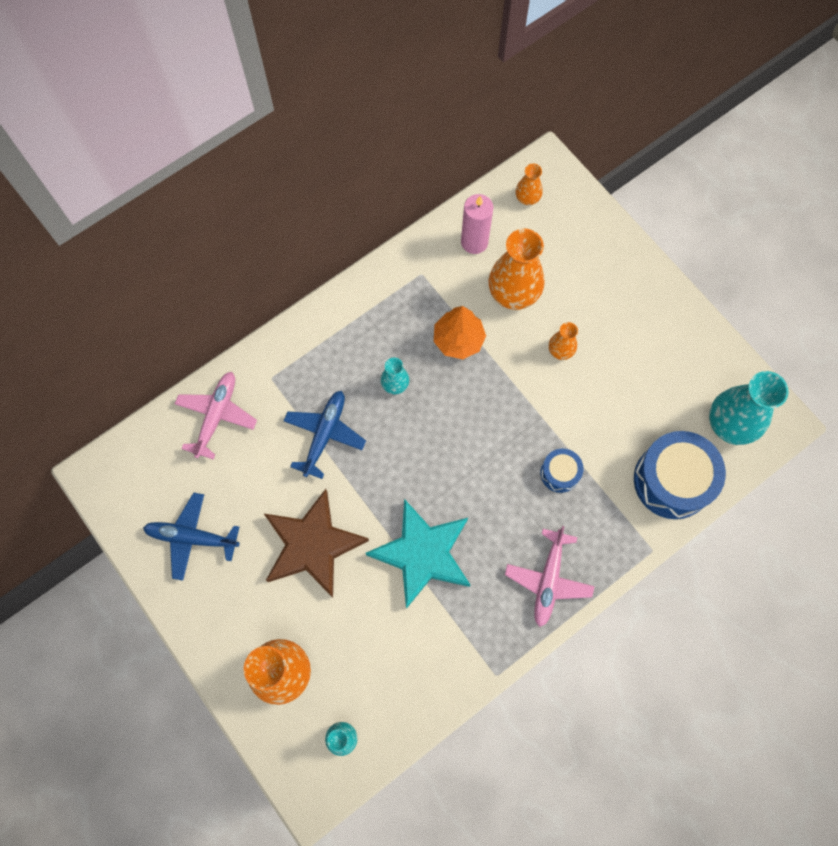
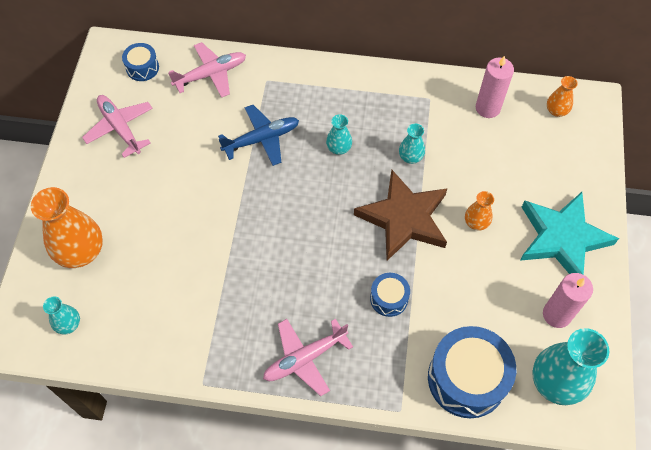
camera: 45 degrees right, 10 degrees down
blue plane [143,493,240,581] -> pink plane [82,95,153,158]
brown star [264,489,369,598] -> brown star moved to [354,169,448,261]
turquoise star [366,499,470,609] -> turquoise star moved to [520,192,619,274]
orange tree [434,306,486,359] -> turquoise vase [399,124,425,164]
orange vase [489,229,545,310] -> none
none -> blue drum [122,43,159,81]
none -> pink candle [543,273,593,328]

